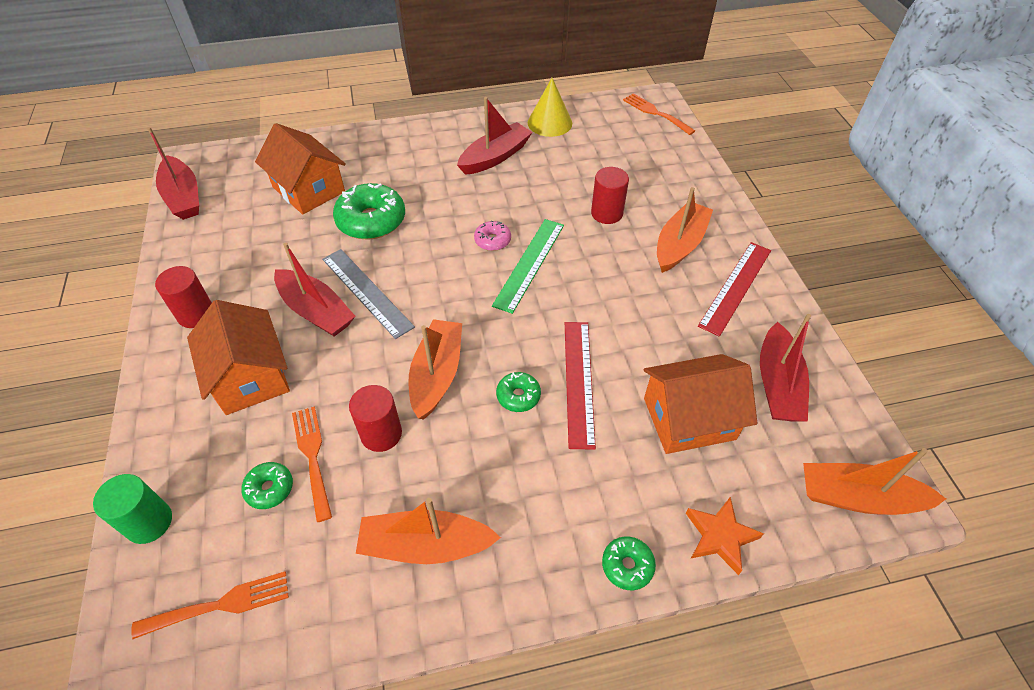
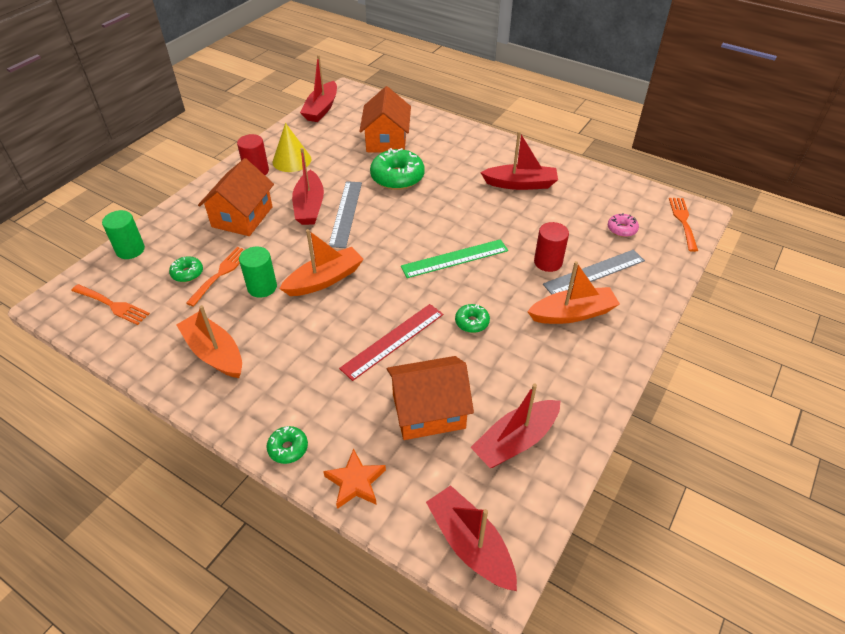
camera: 45 degrees right, 5 degrees down
red cylinder [349,385,402,452] -> green cylinder [239,246,277,298]
pink donut [474,220,511,251] -> pink donut moved to [608,213,639,237]
green donut [496,372,541,412] -> green donut moved to [455,304,490,333]
yellow cone [528,78,572,137] -> yellow cone moved to [273,123,311,172]
orange house [644,354,757,454] -> orange house turned 45 degrees counterclockwise [387,356,474,440]
red ruler [698,242,771,337] -> none
orange boat [803,448,946,515] -> red boat [426,485,517,591]
none -> grey ruler [543,250,645,295]

